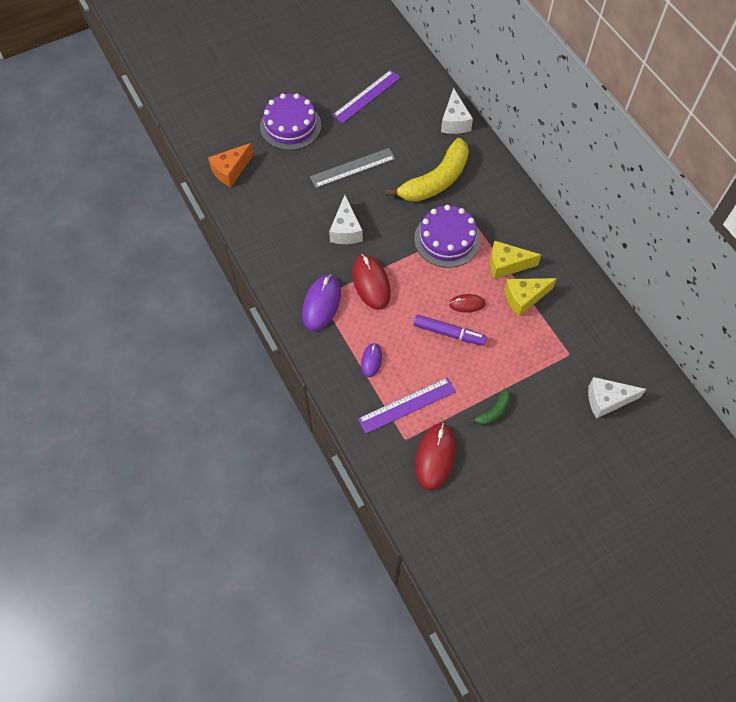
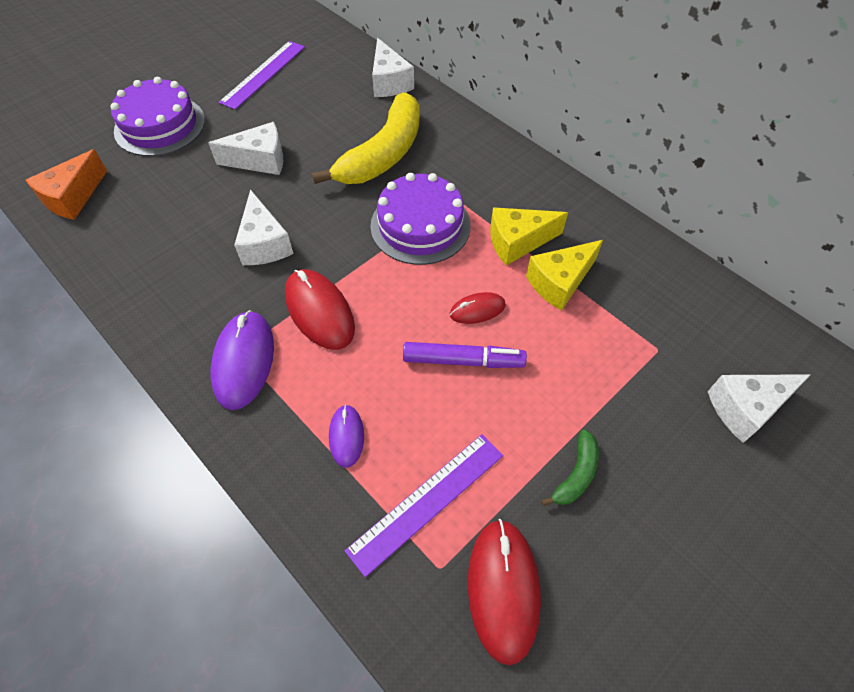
camera: 15 degrees left, 5 degrees down
grey ruler [310,148,396,188] -> white cheese [208,122,283,175]

